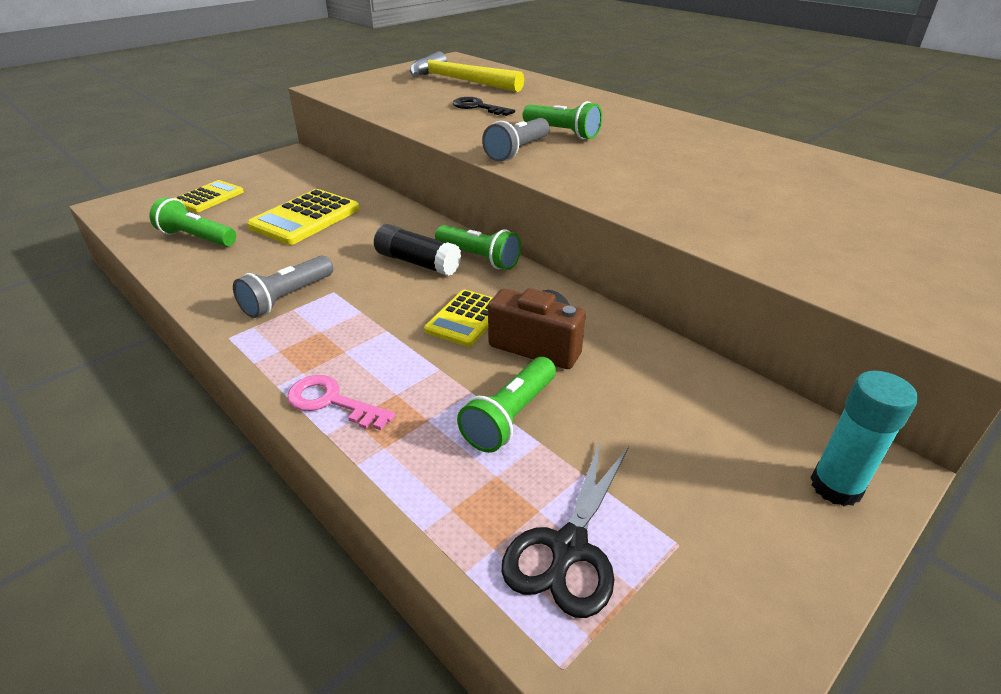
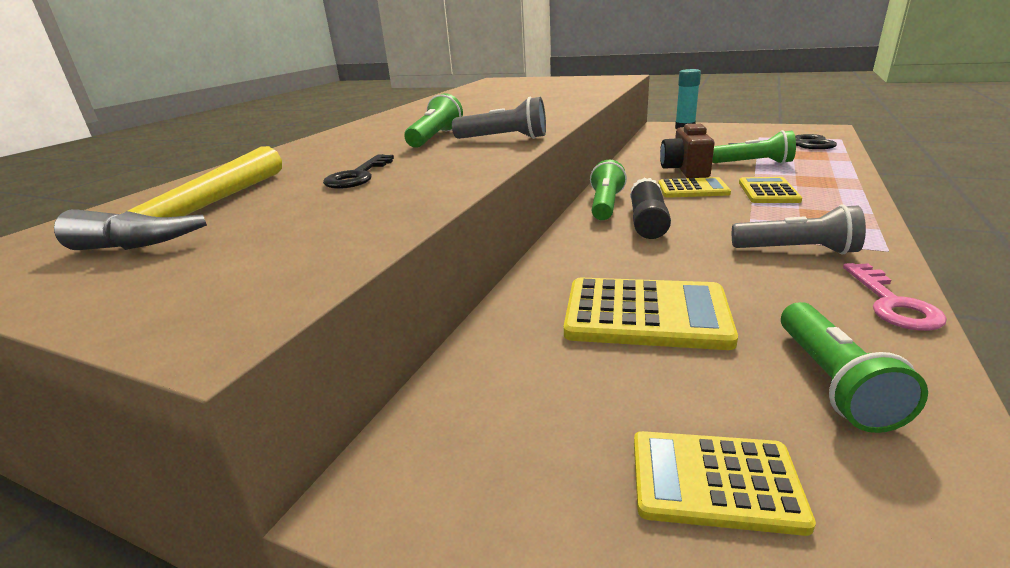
camera: 110 degrees left, 10 degrees down
pink key [287,375,395,430] -> pink key moved to [843,263,947,331]
none -> yellow calculator [739,177,802,203]

